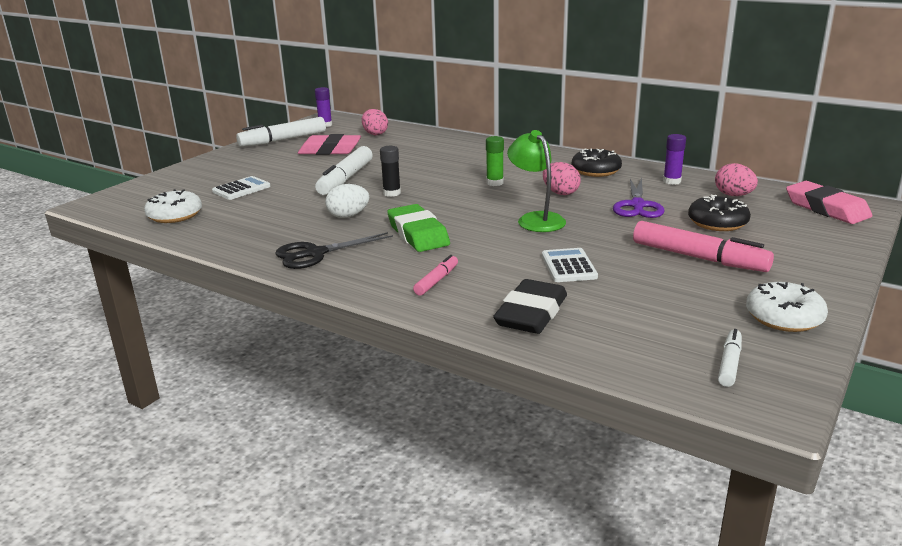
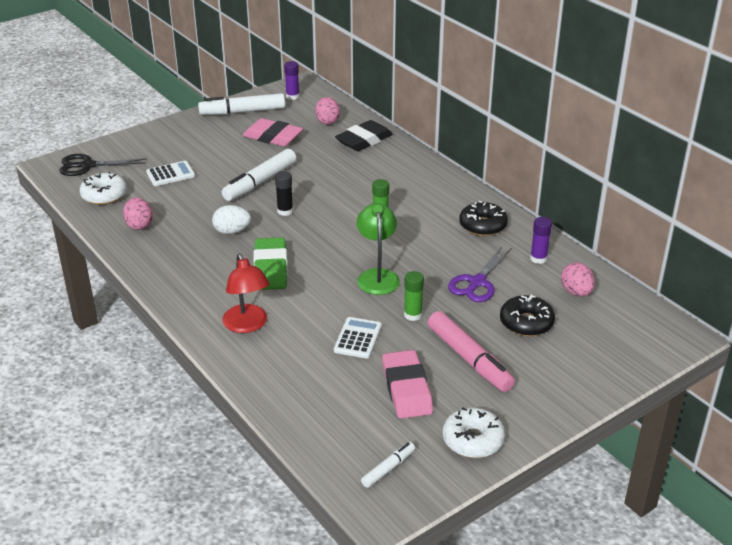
camera: 20 degrees right, 10 degrees up
black scissors [275,232,393,269] -> black scissors moved to [59,154,147,176]
pink marker [413,255,458,296] -> red lamp [222,254,270,333]
black eraser [493,279,567,334] -> black eraser moved to [335,120,393,151]
pink egg [543,162,581,195] -> pink egg moved to [123,197,153,230]
pink eraser [786,181,872,224] -> pink eraser moved to [382,350,433,419]
none -> green glue stick [404,271,424,321]

